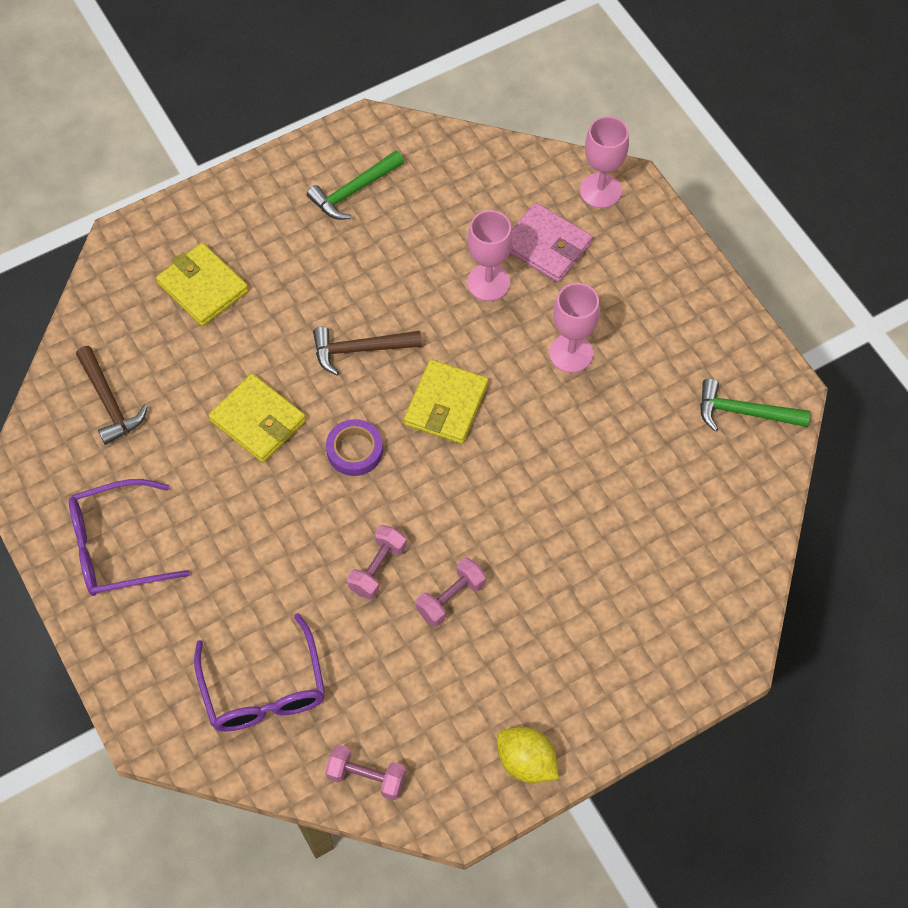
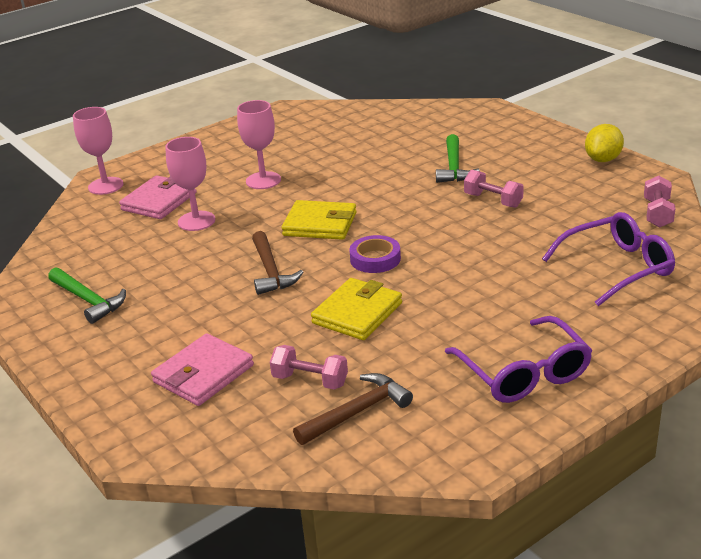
camera: 95 degrees left, 30 degrees down
yellow wallet [156,243,249,326] -> pink wallet [151,333,254,406]
pink dumbbell [347,525,407,599] -> pink dumbbell moved to [270,345,348,390]
green hammer [700,378,810,431] -> green hammer moved to [436,134,480,183]

